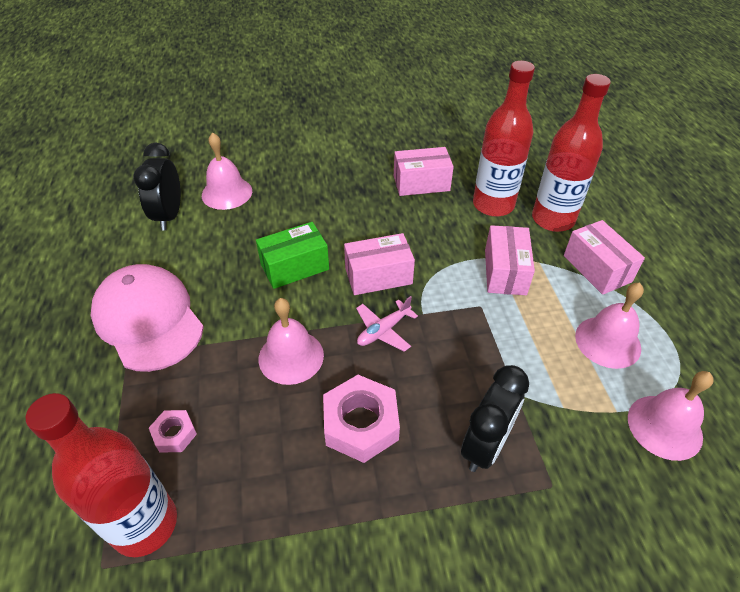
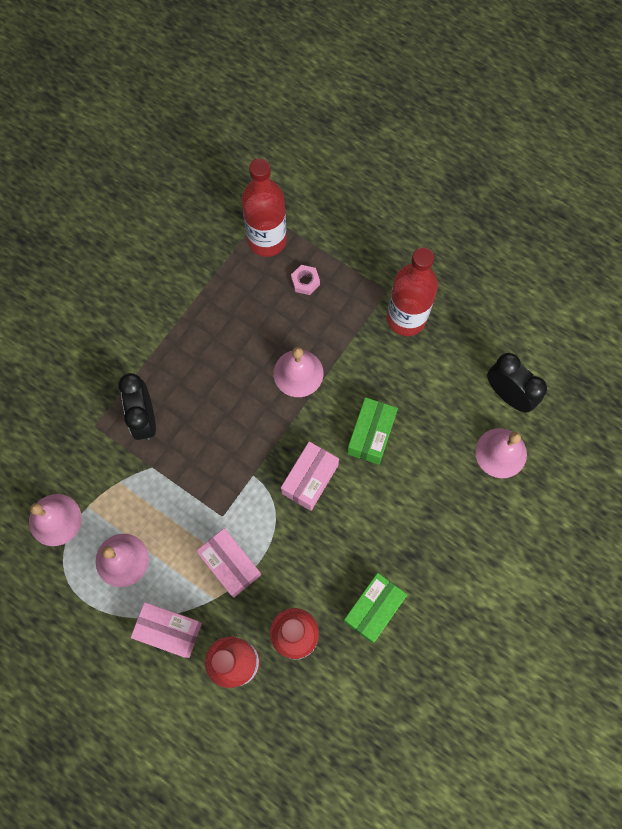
camera: 135 degrees right, 25 degrees up
pink cap [91,264,204,372] -> red bottle [387,247,438,336]
pink nut [323,375,400,463] -> none
pink plane [356,296,418,352] -> none
pink box [394,147,454,196] -> green box [343,573,407,643]

